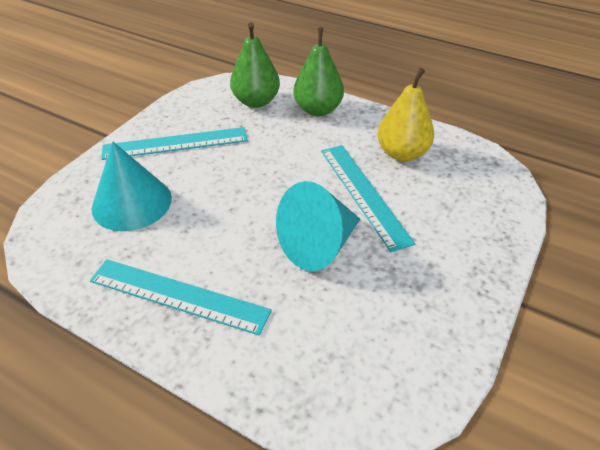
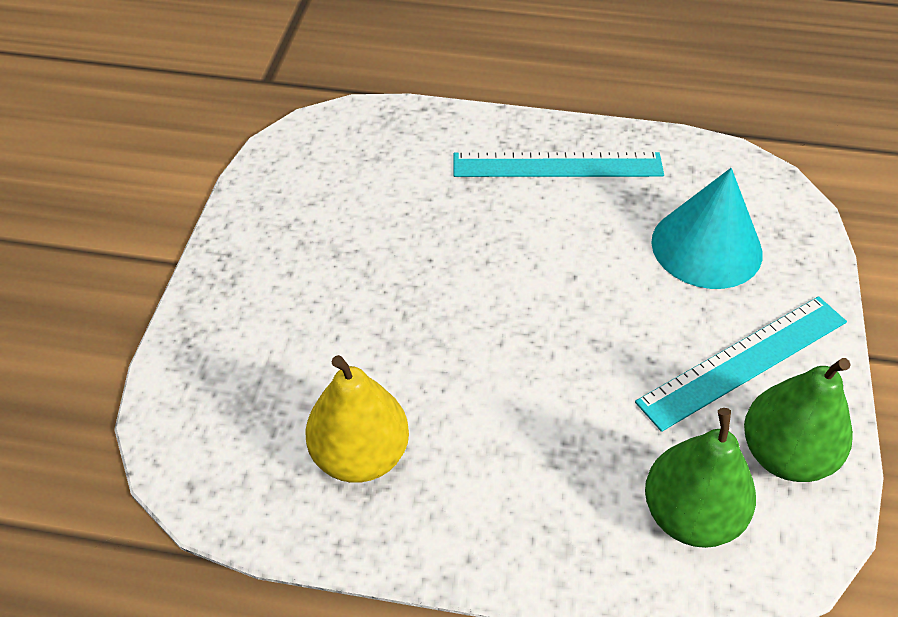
camera: 160 degrees right, 5 degrees up
turquoise cone [276,181,360,271] -> none
green pear [293,28,344,116] -> green pear moved to [744,358,853,482]
turquoise ruler [321,145,415,252] -> none

